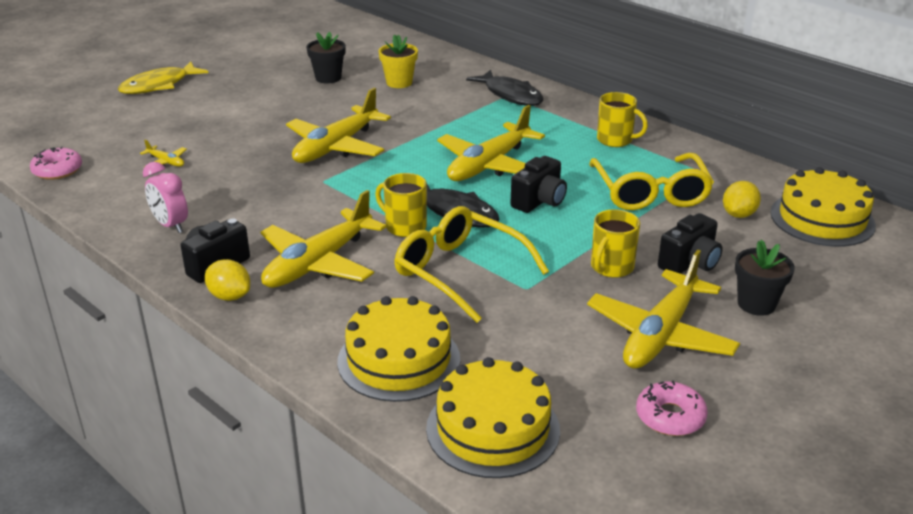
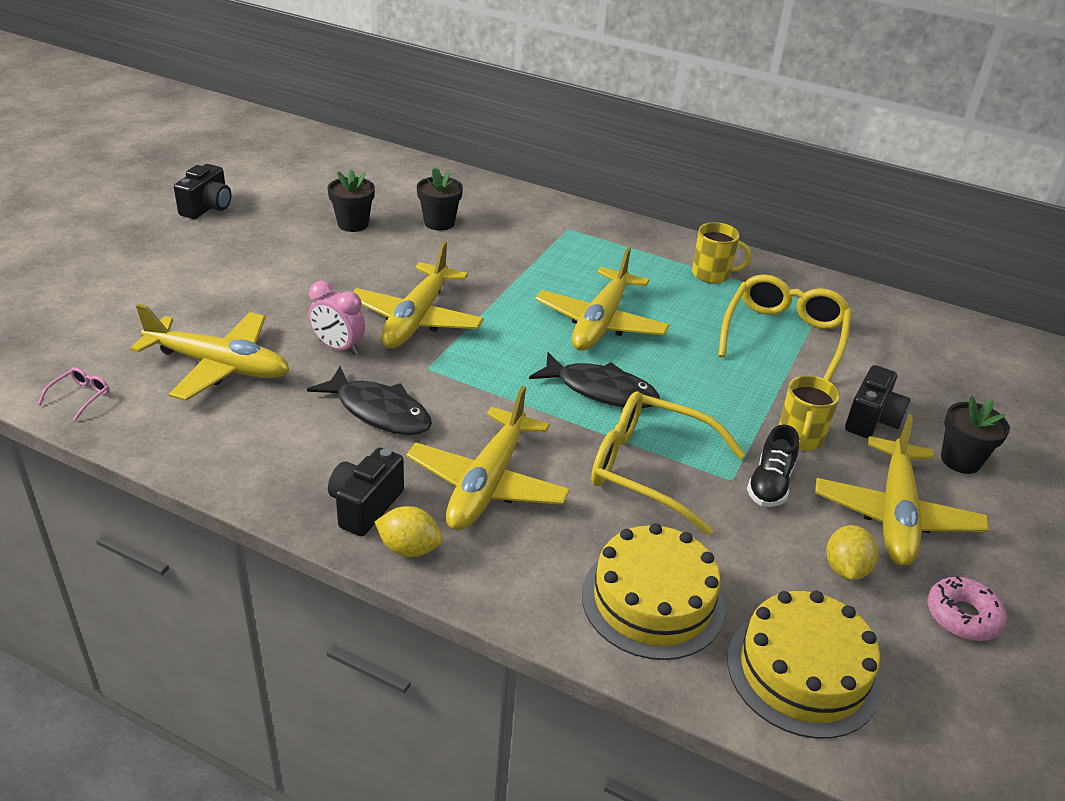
camera: 20 degrees left, 5 degrees up
pink donut [30,146,82,180] -> pink glasses [38,367,110,421]
yellow fish [118,62,208,94] -> none
yellow plane [140,139,187,167] -> yellow plane [130,304,289,401], size x2.39
pink clock [143,162,188,233] -> pink clock moved to [309,280,365,355]
yellow mug [375,173,427,237] -> none
yellow flower pot [379,34,418,88] -> black flower pot [417,168,463,231]
black fish [466,70,543,106] -> black fish moved to [307,366,432,435]
black camera [510,156,567,213] -> black camera moved to [174,164,231,219]
yellow glasses [589,153,714,210] -> yellow glasses turned 135 degrees counterclockwise [718,274,852,382]
yellow lemon [723,181,761,218] -> yellow lemon moved to [826,525,878,580]
yellow cake [770,167,876,247] -> none
none -> black shoe [747,424,799,507]

